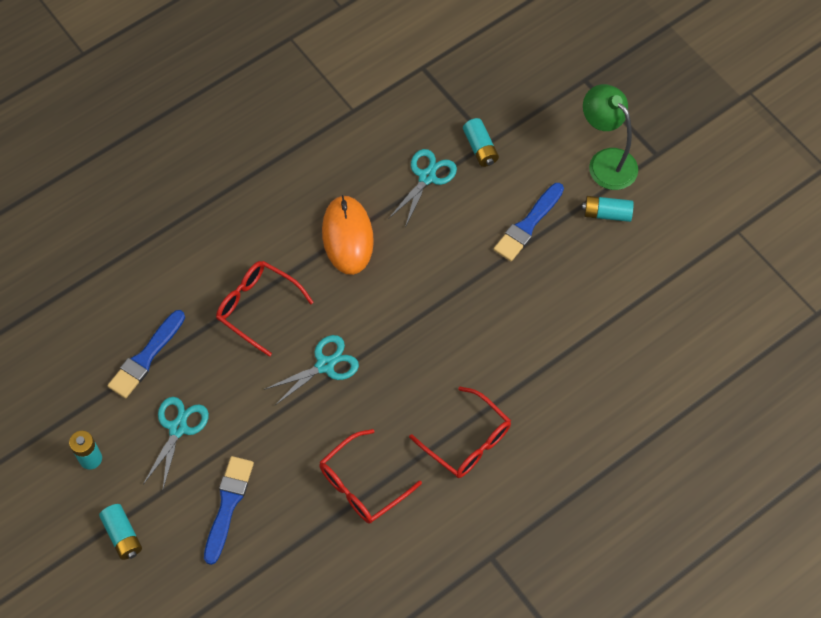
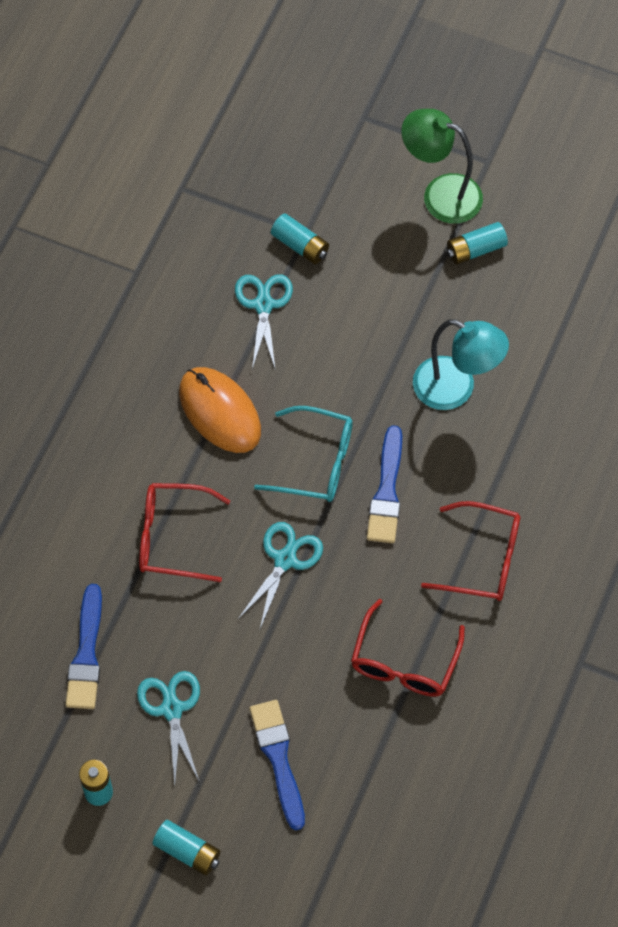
camera: 30 degrees left, 0 degrees up
blue brush [493,183,564,261] -> blue brush moved to [367,425,402,543]
none -> turquoise glasses [254,406,353,502]
none -> turquoise lamp [413,319,509,410]

